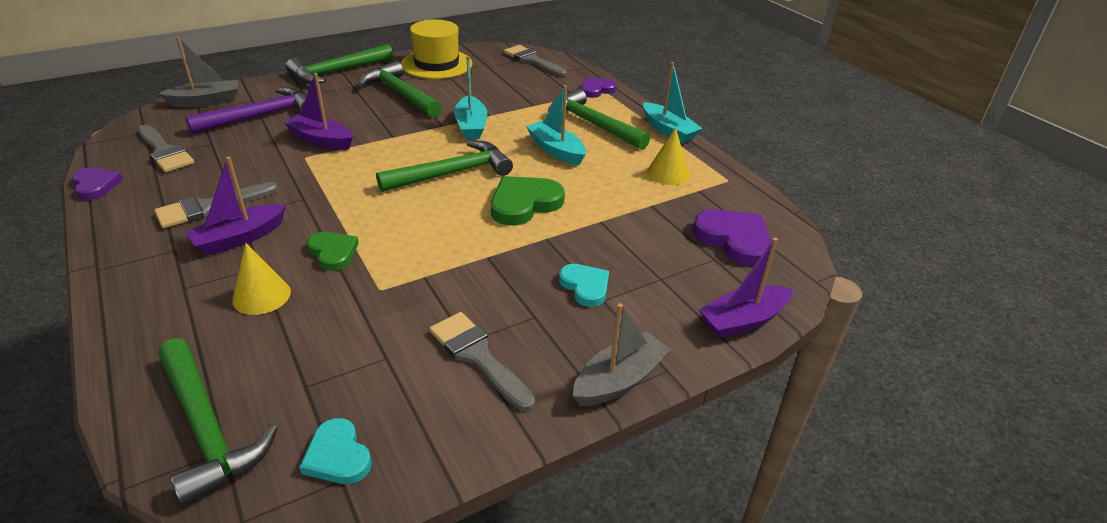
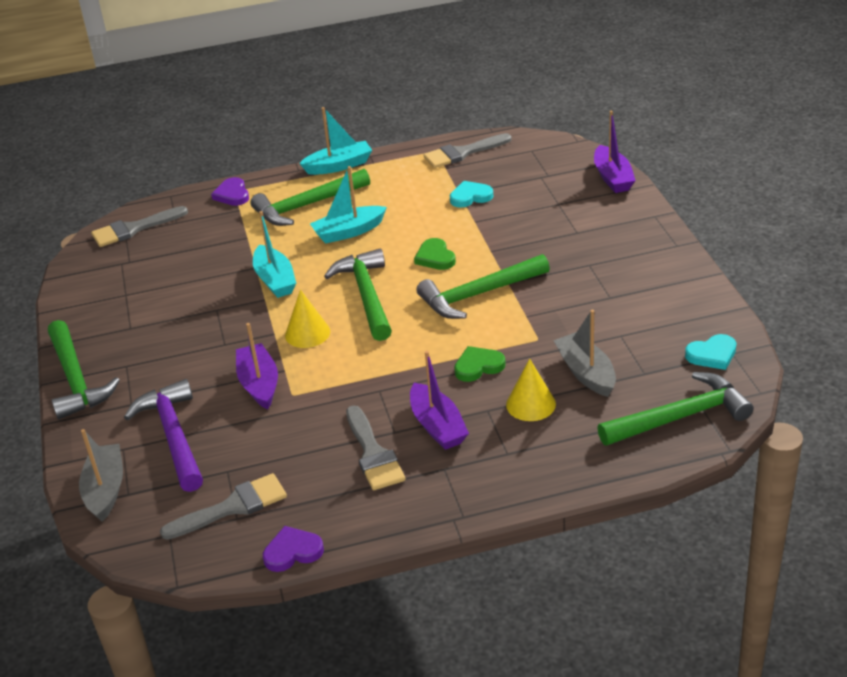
camera: 70 degrees left, 0 degrees up
purple boat [284,73,353,150] -> purple boat turned 120 degrees clockwise [236,323,278,410]
green hammer [359,61,442,117] -> green hammer moved to [416,254,550,319]
yellow hat [401,19,472,79] -> none
grey brush [429,312,535,411] -> grey brush moved to [423,133,512,168]
turquoise boat [454,56,487,140] -> turquoise boat turned 60 degrees clockwise [253,211,296,298]
green heart [491,176,565,226] -> green heart [414,238,456,270], size x0.63
turquoise heart [559,264,609,307] -> turquoise heart moved to [450,181,493,208]
grey boat [573,303,671,406] -> grey boat moved to [553,310,616,397]
yellow cone [647,127,690,185] -> yellow cone moved to [285,289,330,348]
purple heart [692,209,772,266] -> none

